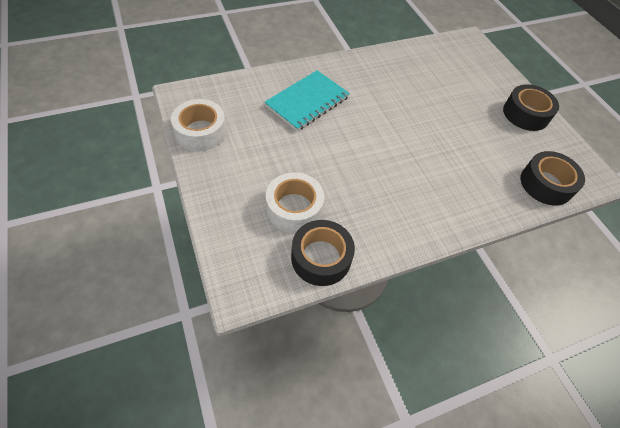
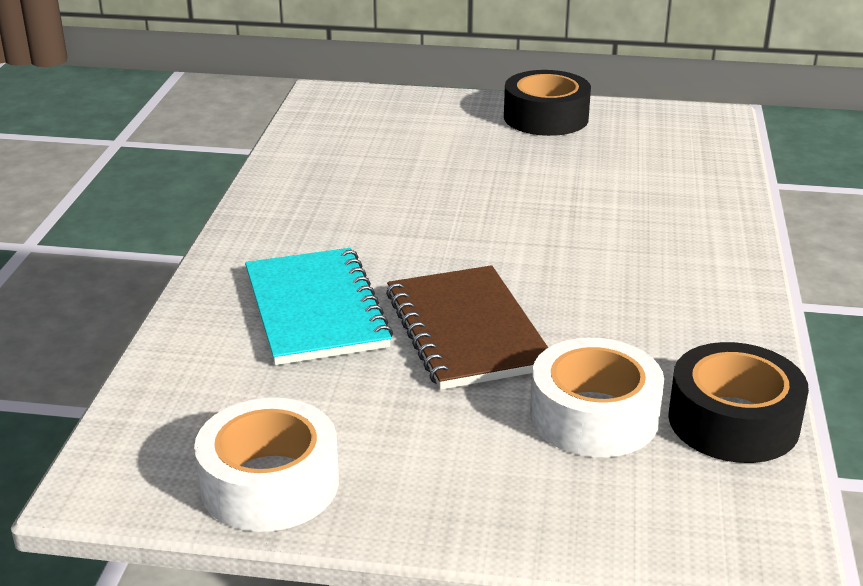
camera: 55 degrees left, 25 degrees down
black tape [520,151,585,206] -> none
none -> brown notebook [386,265,548,390]

